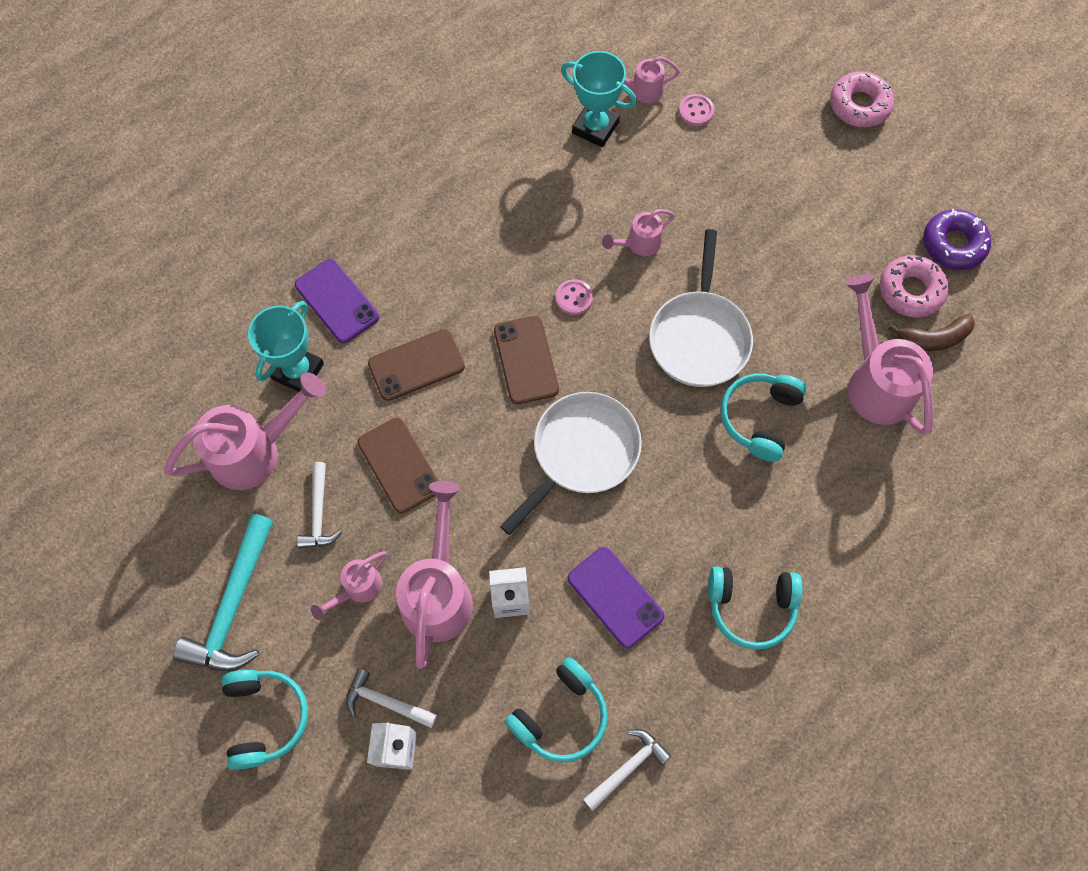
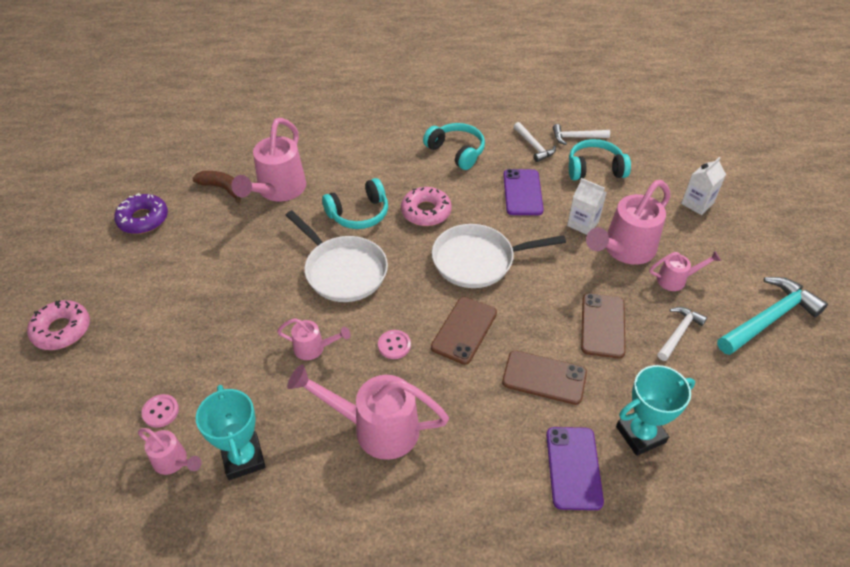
camera: 140 degrees left, 20 degrees down
pink watering can [164,372,326,490] -> pink watering can moved to [287,364,449,460]
turquoise headphones [221,670,308,770] -> none
white hammer [346,668,437,728] -> white hammer moved to [513,122,556,162]
white pan [649,229,753,387] -> white pan turned 90 degrees clockwise [286,210,388,302]
pink donut [880,255,949,317] -> pink donut moved to [401,187,452,226]

